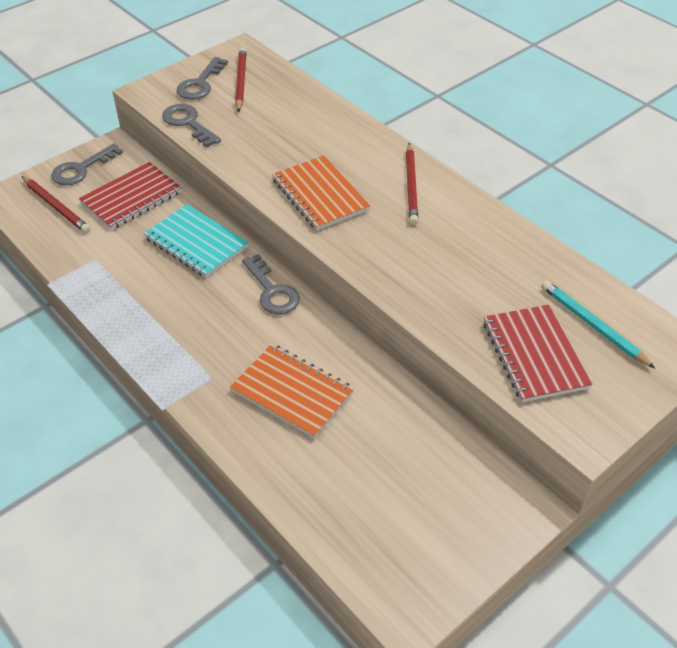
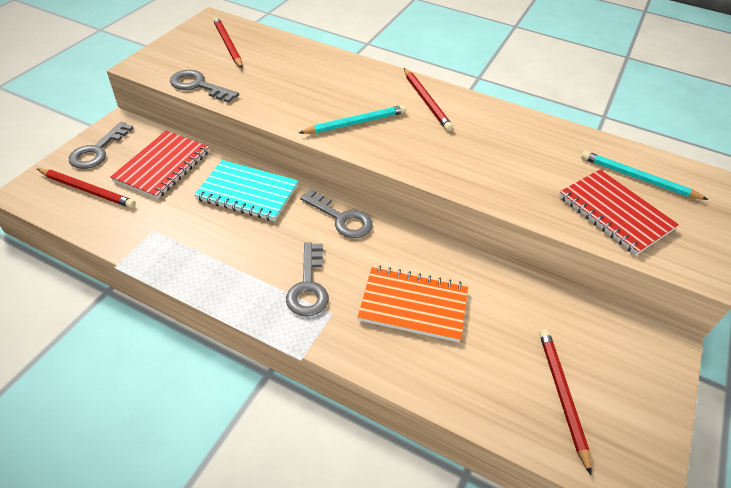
camera: 25 degrees left, 0 degrees up
grey key [177,57,228,100] -> grey key moved to [286,242,329,317]
orange notebook [272,156,370,231] -> turquoise pencil [299,105,406,134]
none -> red pencil [539,329,591,475]

